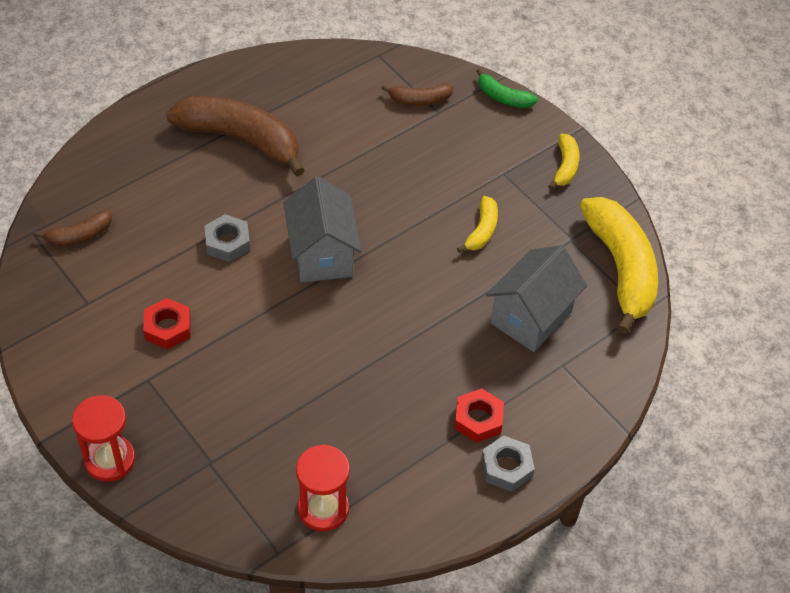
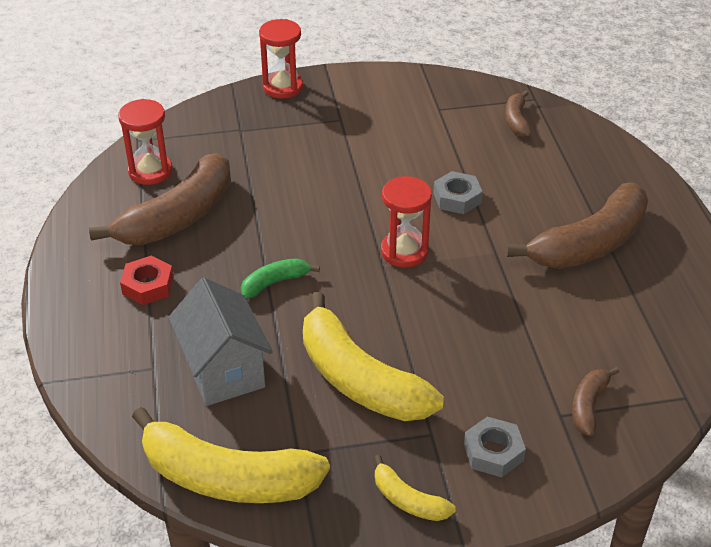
camera: 120 degrees right, 10 degrees down
red nut [143,298,191,349] -> none
grey house [283,176,362,283] -> red hourglass [381,176,432,268]
yellow banana [457,196,498,253] -> yellow banana [303,292,444,421], size x2.12
green banana [477,69,538,108] -> green banana moved to [241,258,320,299]
grey nut [481,436,535,492] -> grey nut moved to [464,417,526,477]
none -> brown banana [89,153,231,245]

